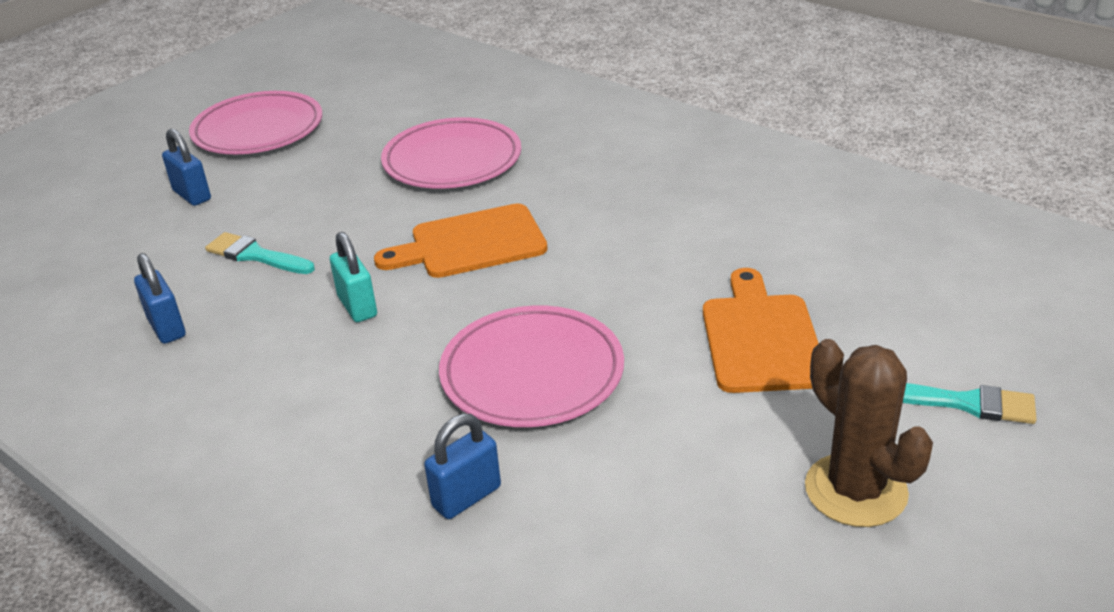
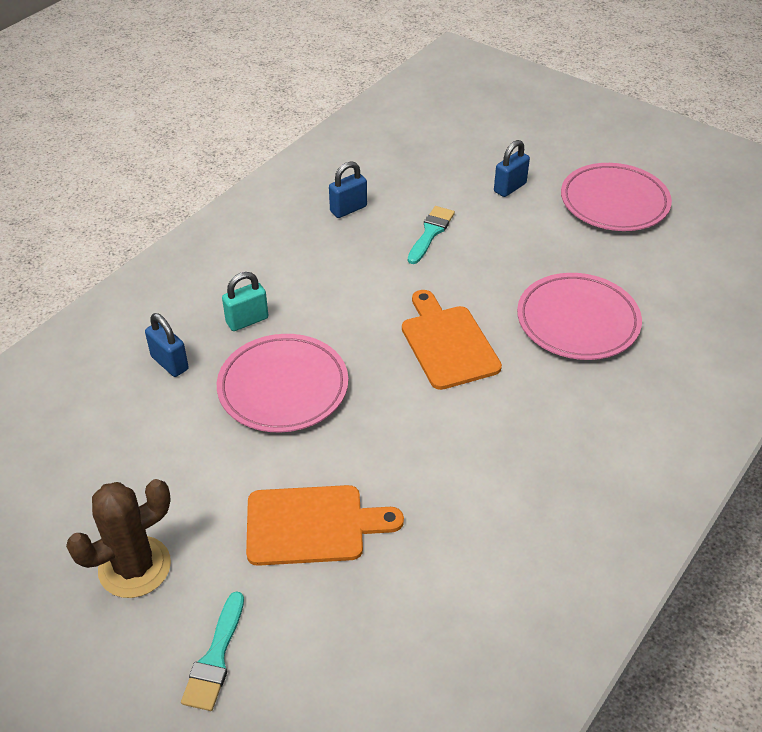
camera: 85 degrees right, 10 degrees up
turquoise padlock [330,232,377,322] -> turquoise padlock moved to [222,272,269,331]

